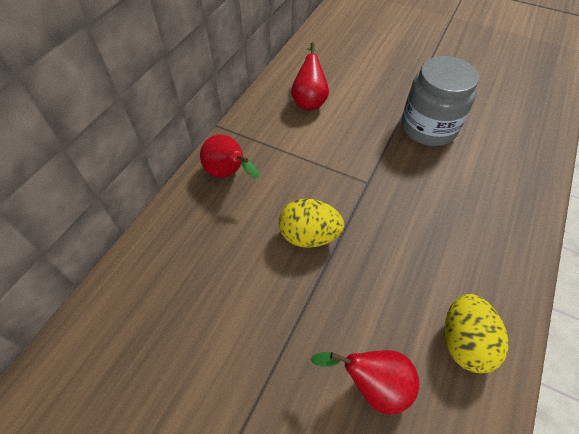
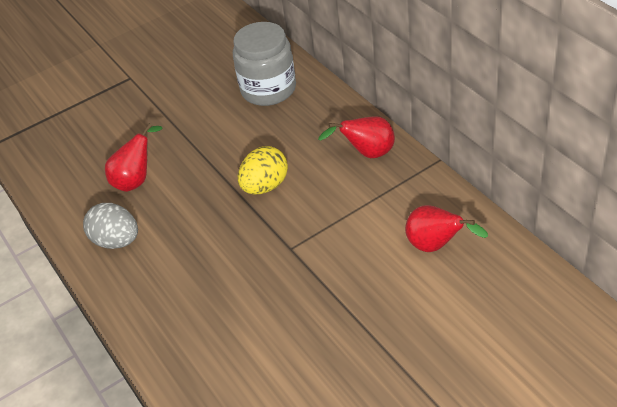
camera: 125 degrees right, 10 degrees down
grey jar [401,56,479,146] -> grey jar moved to [233,22,296,106]
yellow egg [444,294,509,373] -> grey egg [83,203,138,249]

